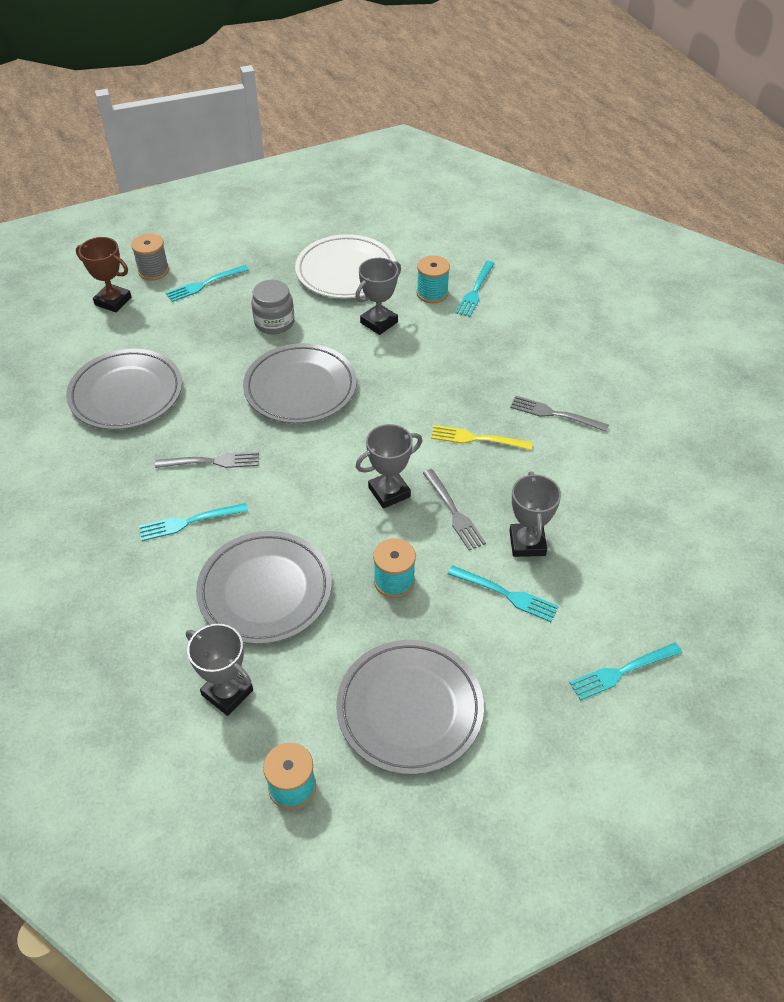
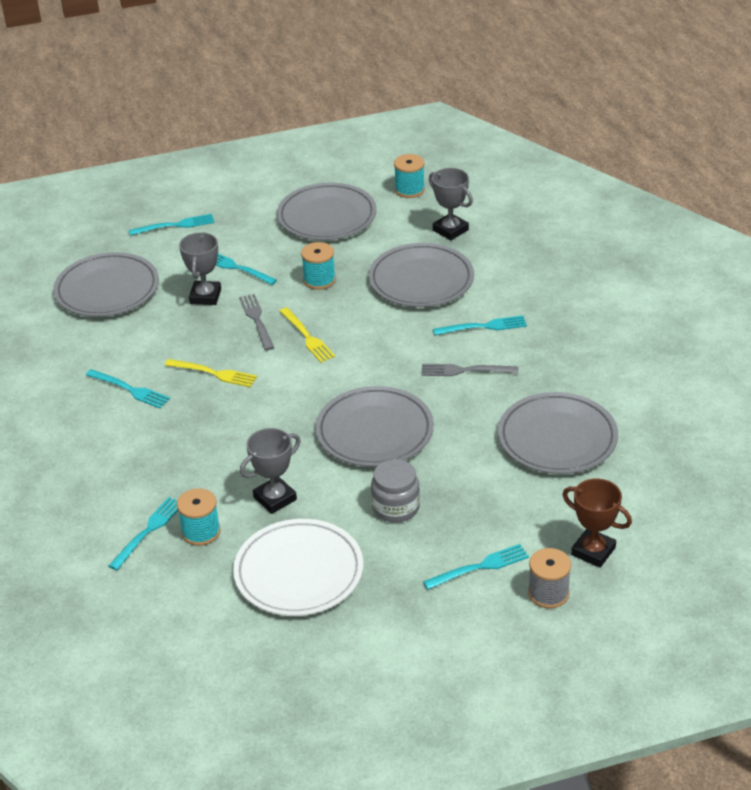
camera: 170 degrees left, 10 degrees down
grey trophy [356,424,422,509] -> yellow fork [279,308,335,363]
grey fork [510,396,609,432] -> turquoise fork [86,369,170,409]
none -> grey plate [53,252,159,317]

